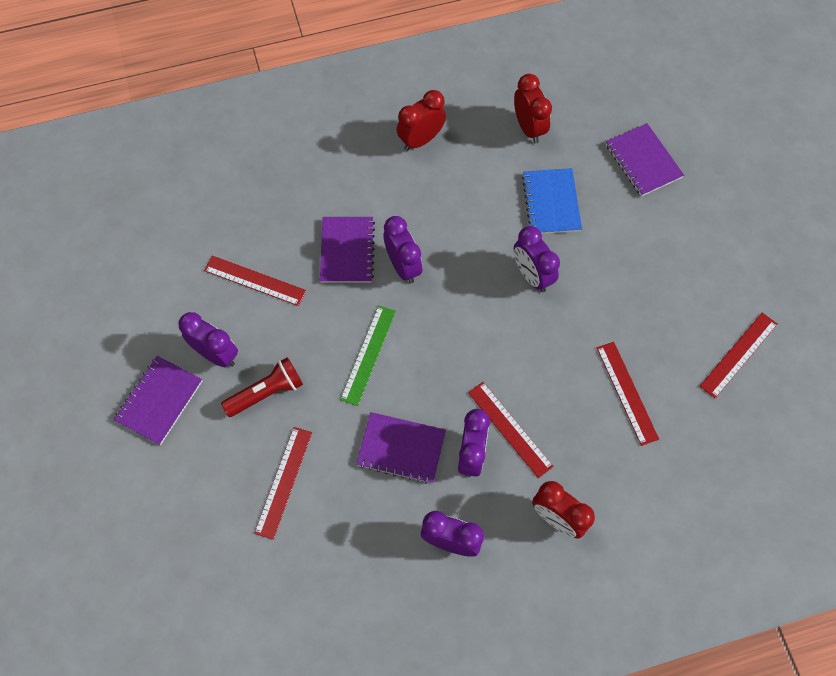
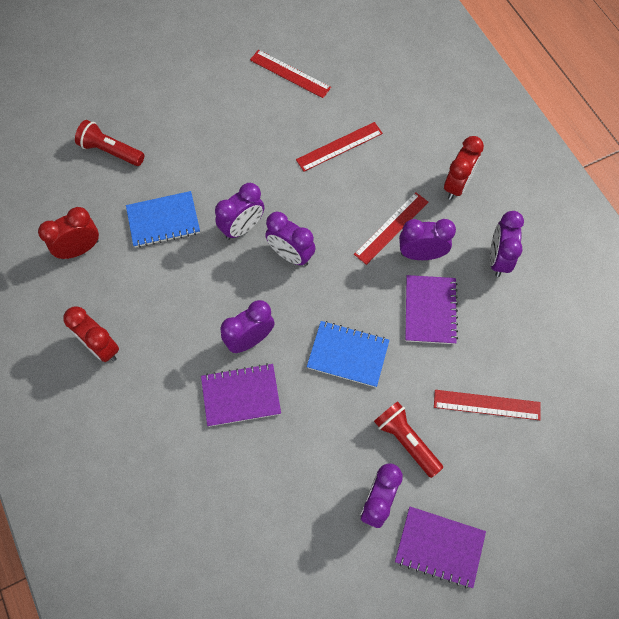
camera: 100 degrees left, 0 degrees up
red ruler [204,256,306,306] -> none
green ruler [340,305,396,406] -> blue notebook [307,321,390,387]
purple notebook [606,123,684,196] -> red flashlight [75,120,144,166]
none -> purple clock [265,212,316,266]

